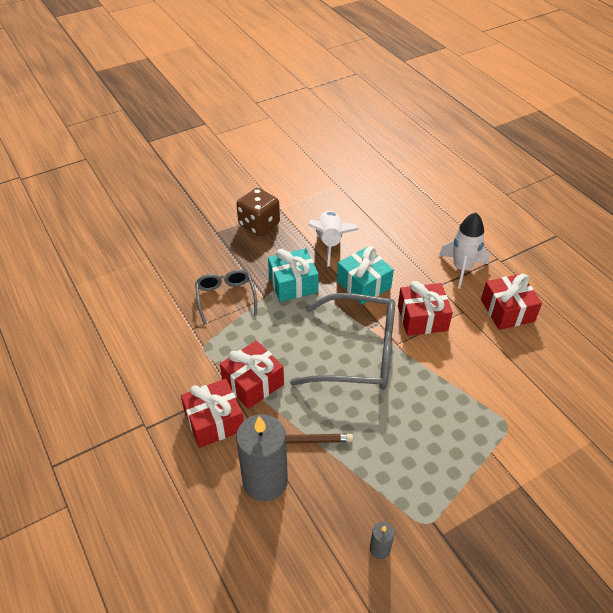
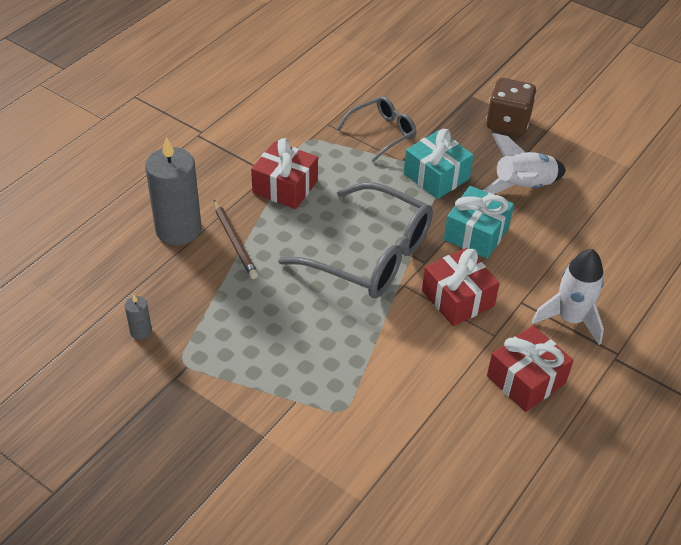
camera: 65 degrees right, 0 degrees up
red gift [181,379,243,448] -> none
grey glasses [290,293,395,390] -> grey glasses turned 45 degrees counterclockwise [278,182,433,298]

